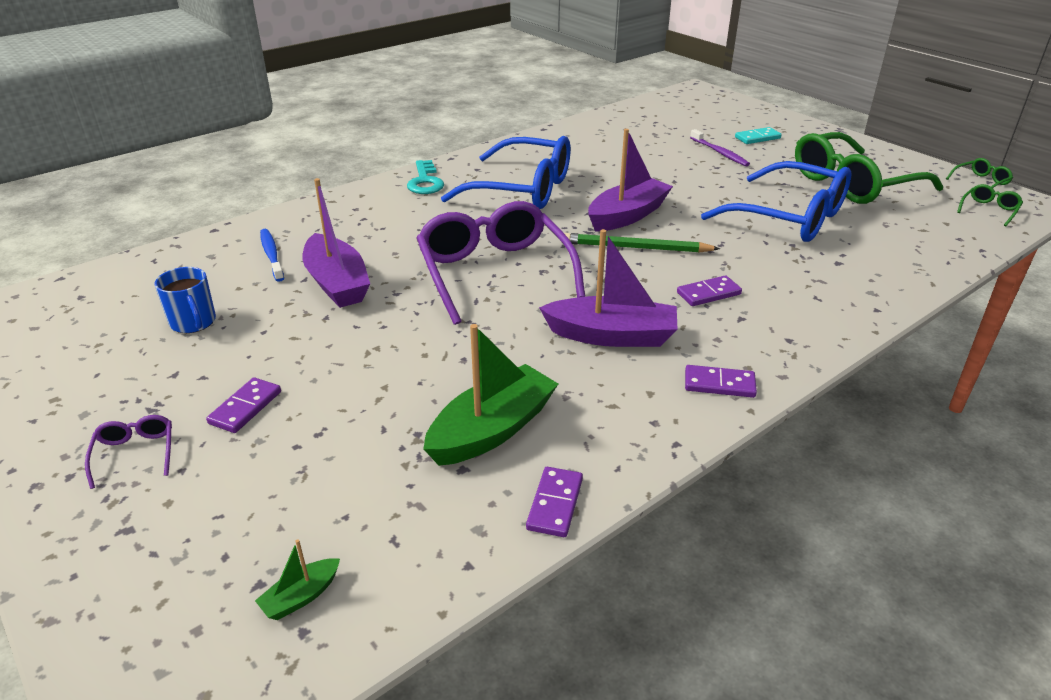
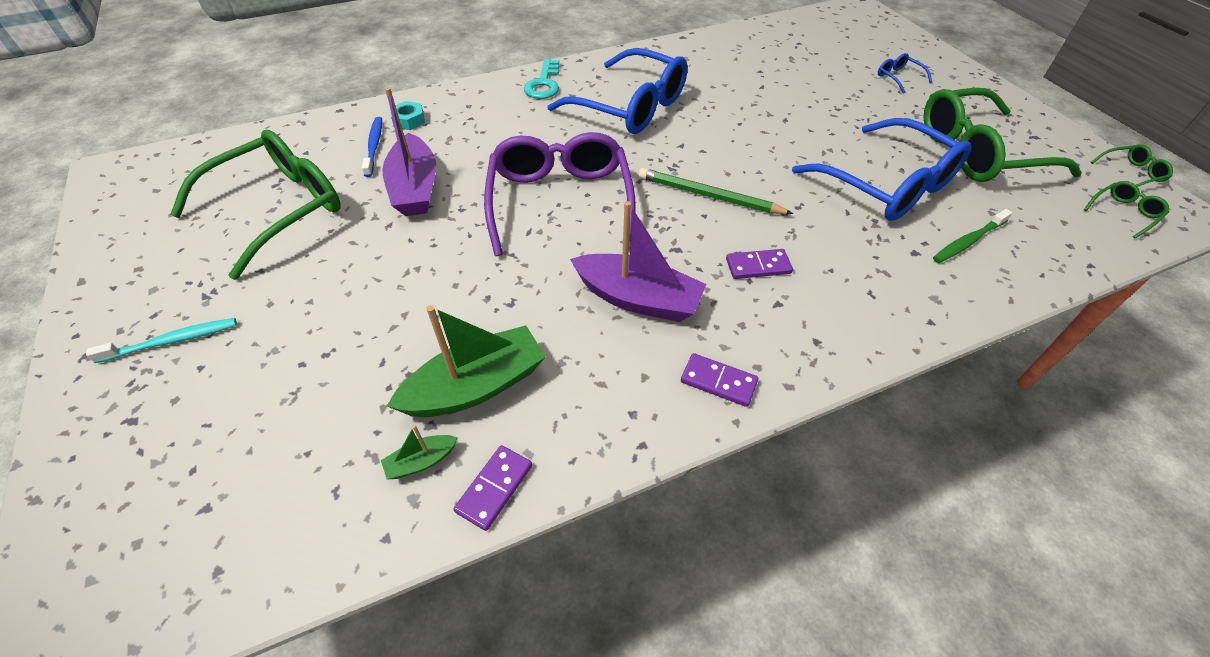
camera: 15 degrees right, 15 degrees up
purple glasses [85,415,172,489] -> turquoise toothbrush [86,318,237,363]
blue mug [154,267,216,333] -> green glasses [170,130,341,280]
purple domino [206,377,281,433] -> none
green boat [255,539,340,620] -> green boat moved to [381,425,458,479]
purple boat [588,129,673,232] -> none
purple toothbrush [690,129,750,166] -> none
turquoise domino [735,127,782,144] -> blue glasses [878,53,932,94]
none -> turquoise nut [390,101,425,130]
none -> green toothbrush [933,209,1013,263]

